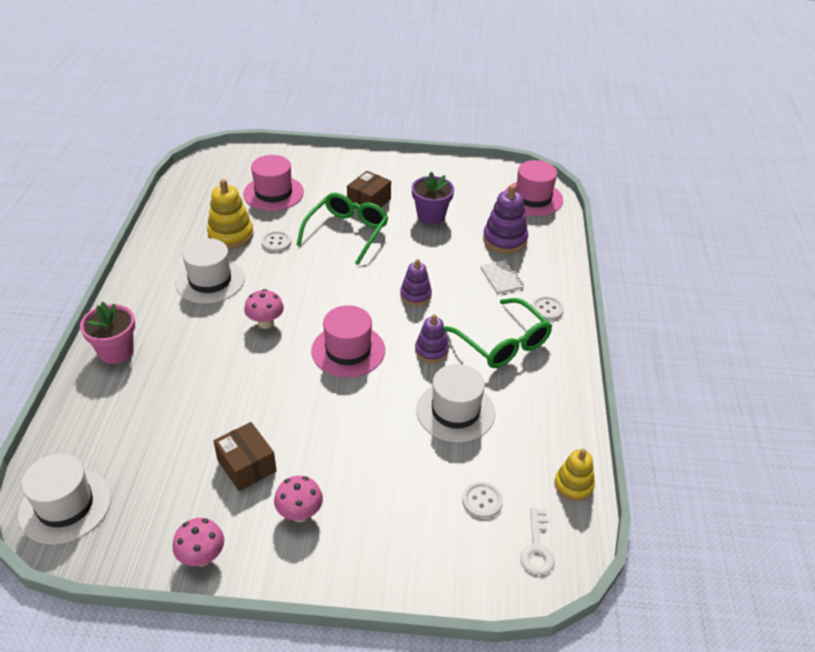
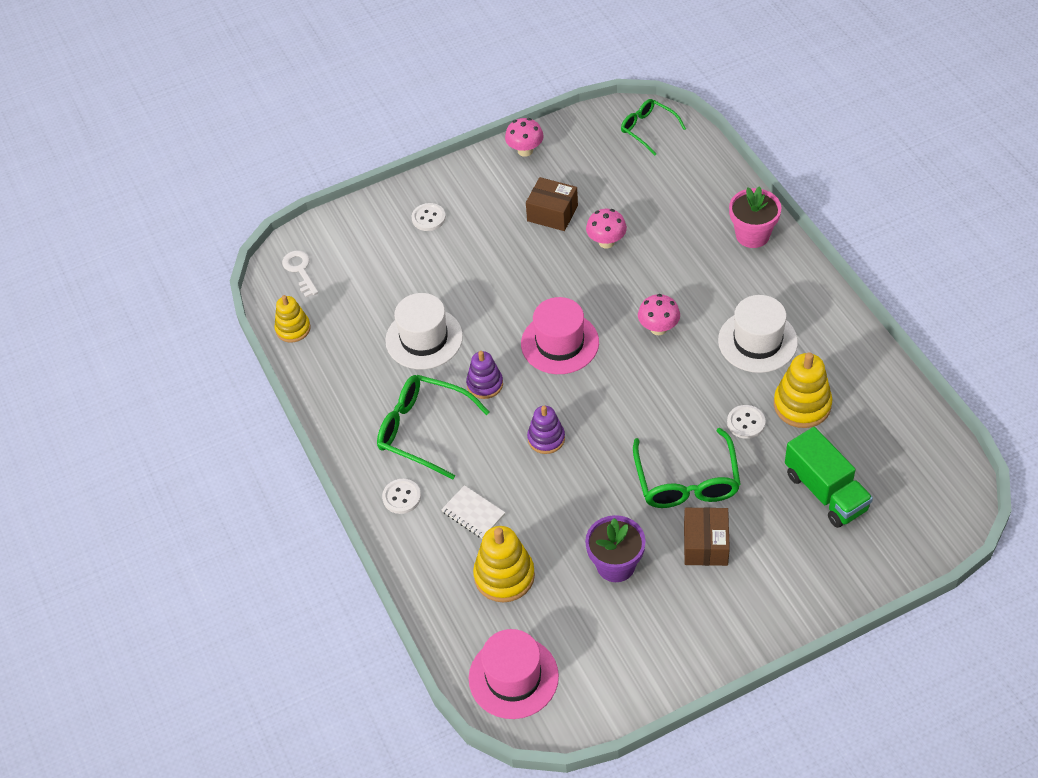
camera: 155 degrees right, 10 degrees up
white hat [18,454,111,545] -> green glasses [621,99,686,155]
pink hat [243,155,304,211] -> green truck [785,427,873,528]
pink mushroom [274,476,323,522] -> pink mushroom moved to [586,209,627,249]
white button [462,482,503,519] -> white button moved to [412,203,446,231]
purple stacking toy [483,185,528,254] -> yellow stacking toy [473,526,535,602]

